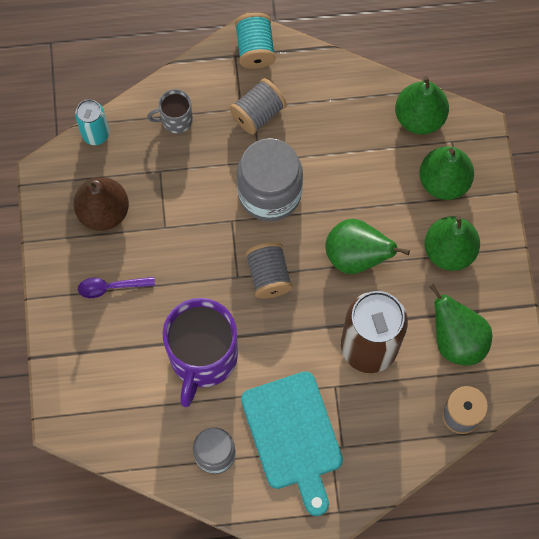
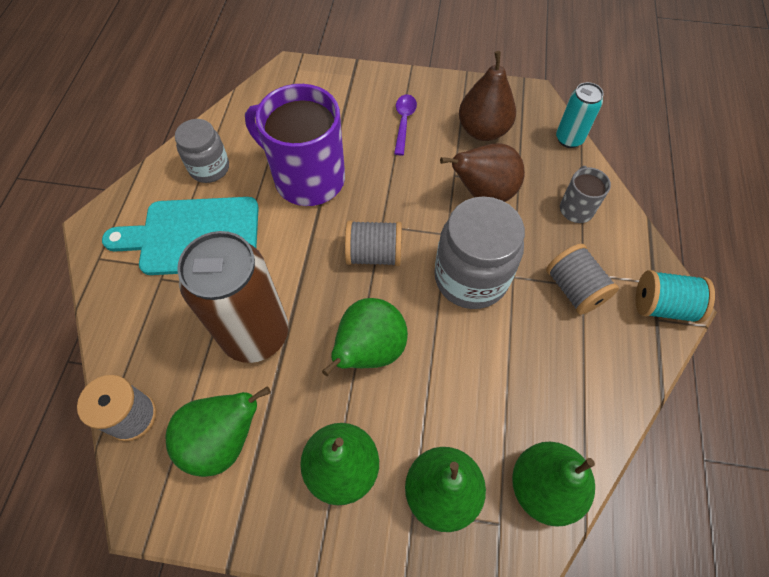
camera: 105 degrees right, 10 degrees down
none -> brown pear [440,143,525,202]

